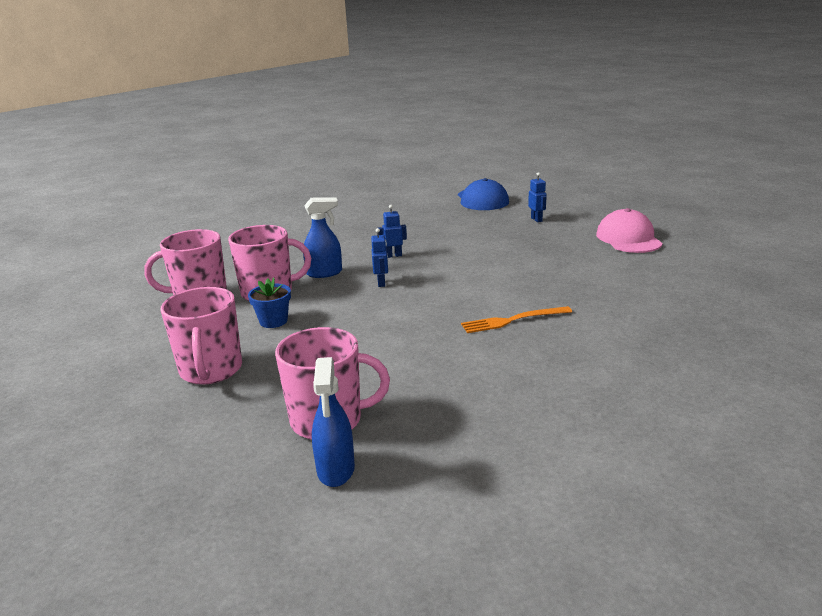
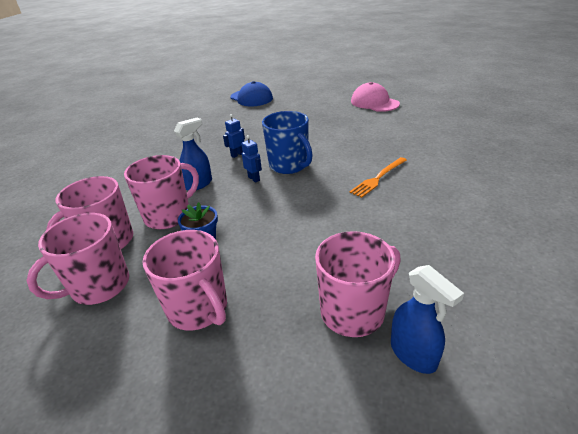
camera: 30 degrees left, 10 degrees up
blue robot [528,172,547,222] -> none
none -> pink mug [26,213,129,305]
none -> blue mug [262,111,313,174]

